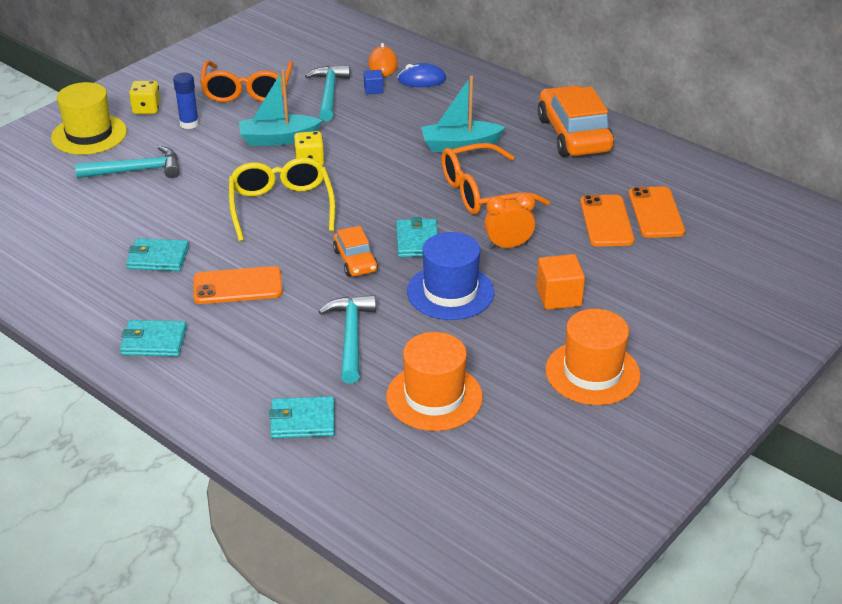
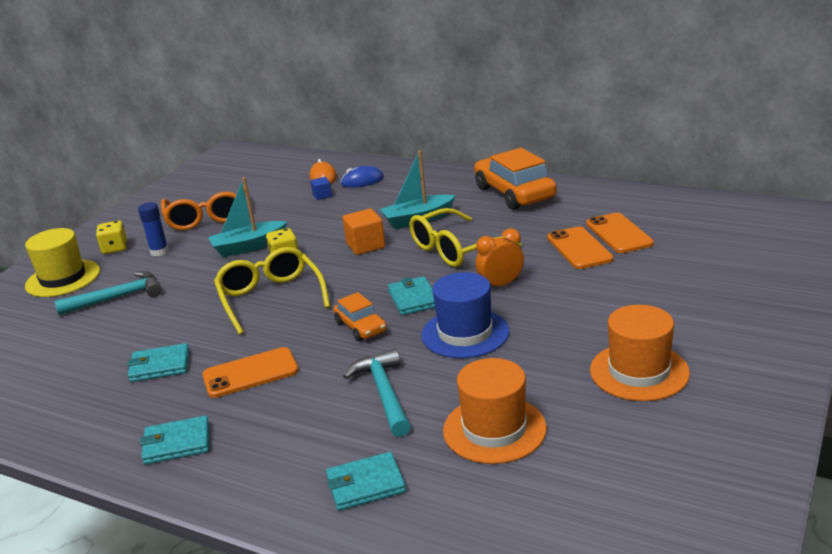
camera: 10 degrees left, 10 degrees down
turquoise hammer [305,65,350,121] -> none
orange glasses [441,143,550,215] -> yellow glasses [410,208,522,267]
orange cube [536,254,585,310] -> orange cube moved to [342,208,385,255]

